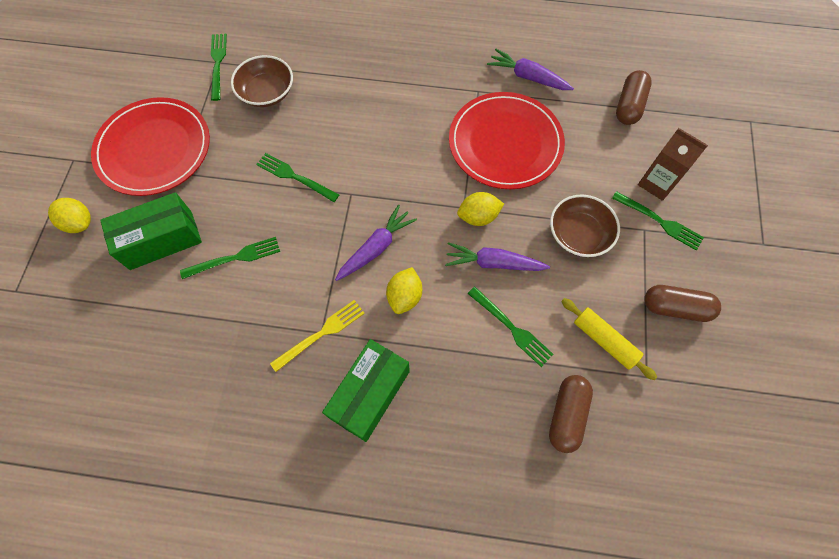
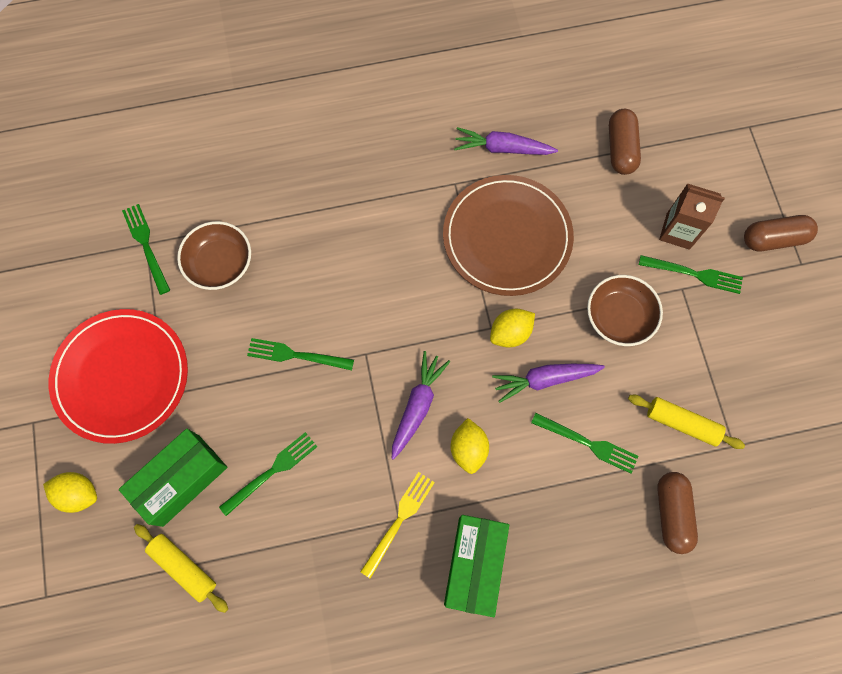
camera: 20 degrees left, 5 degrees up
red plate [449,92,565,189] -> brown plate [443,175,574,296]
brown capsule [644,285,721,322] -> brown capsule moved to [744,215,818,251]
none -> yellow rolling pin [134,524,228,613]

